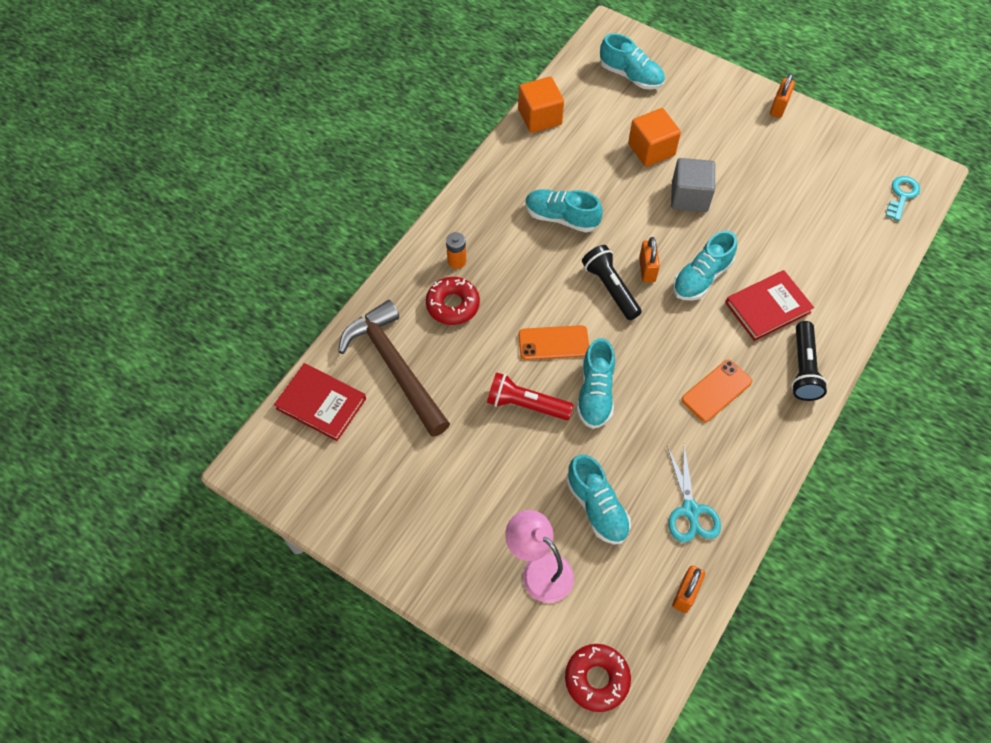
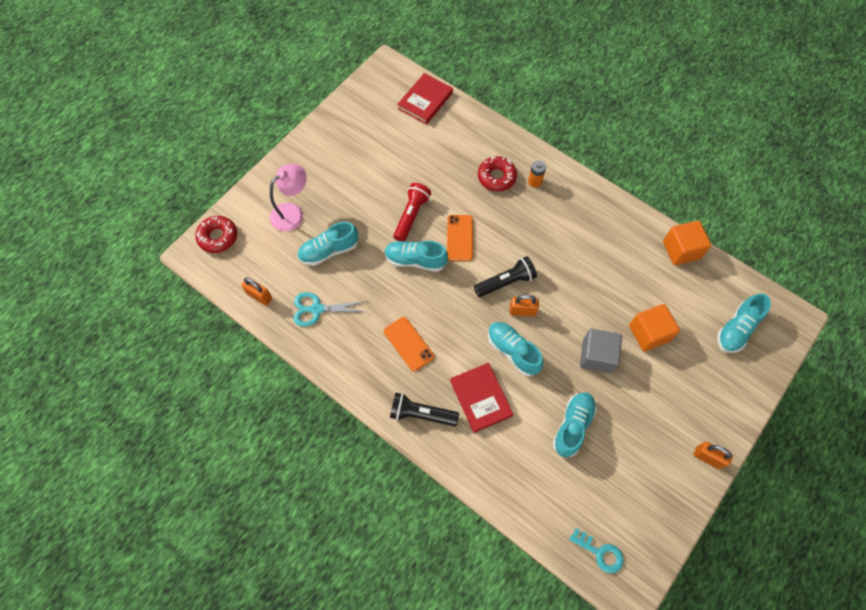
camera: 95 degrees right, 5 degrees up
brown hammer [338,300,450,437] -> none
turquoise shoe [525,189,603,233] -> turquoise shoe moved to [553,392,597,457]

